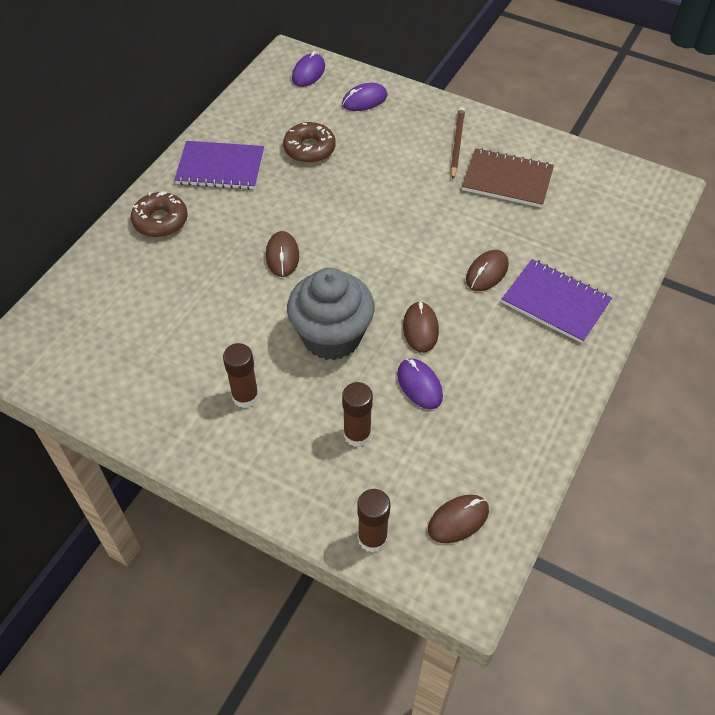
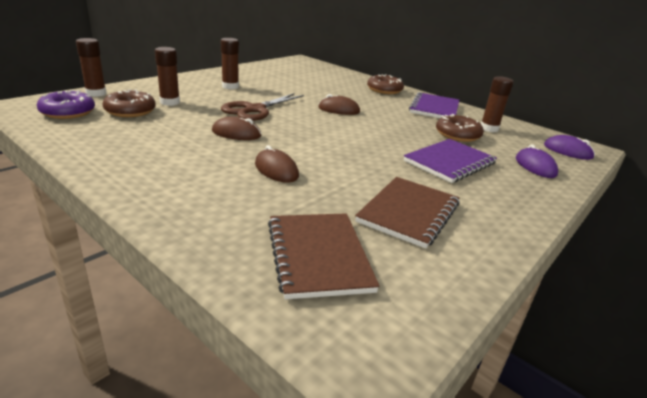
camera: 100 degrees right, 25 degrees down
grey cupcake [287,268,375,360] -> brown scissors [221,93,304,121]
purple mouse [397,358,443,409] -> none
brown mouse [428,495,489,543] -> purple donut [37,90,95,119]
brown pencil [450,107,465,179] -> none
purple notebook [502,259,612,343] -> purple notebook moved to [404,139,497,183]
none -> brown donut [102,90,156,117]
none -> brown notebook [268,213,380,299]
none -> brown glue stick [481,76,514,132]

